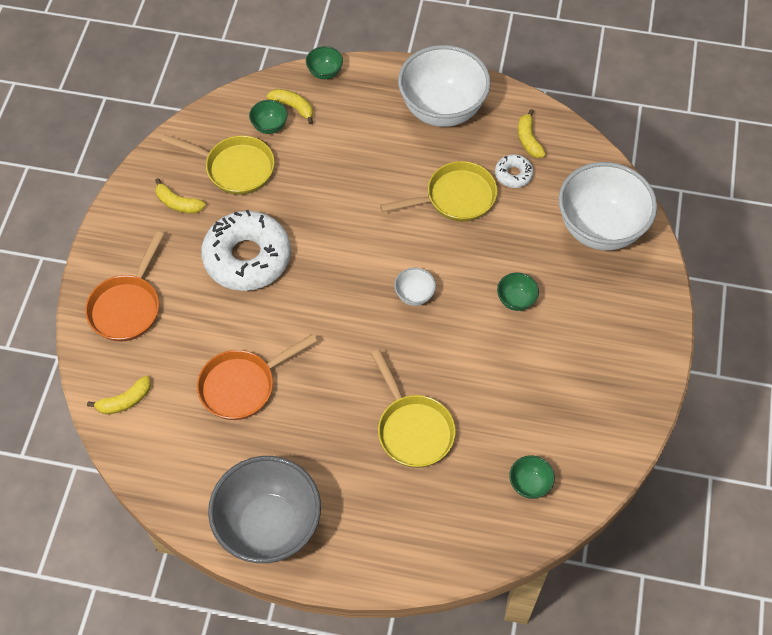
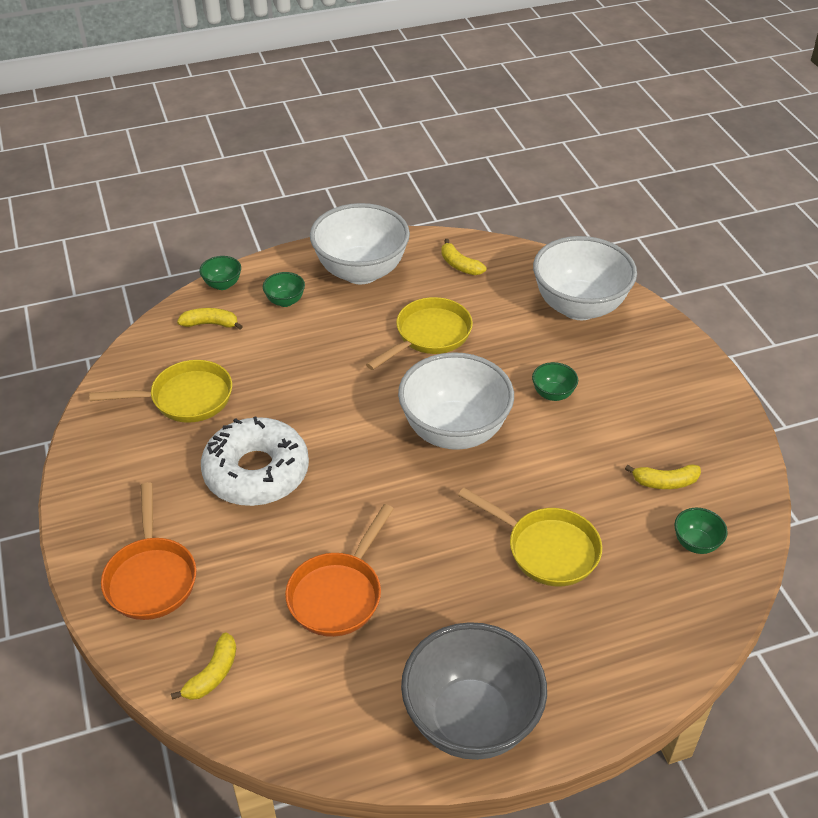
camera: 30 degrees left, 15 degrees down
yellow banana [155,178,206,214] -> yellow banana moved to [625,464,701,489]
green bowl [249,100,288,134] -> green bowl moved to [263,272,305,307]
white bowl [394,268,436,306] -> white bowl [398,352,514,450], size x2.39
white donut [495,154,534,188] -> none

